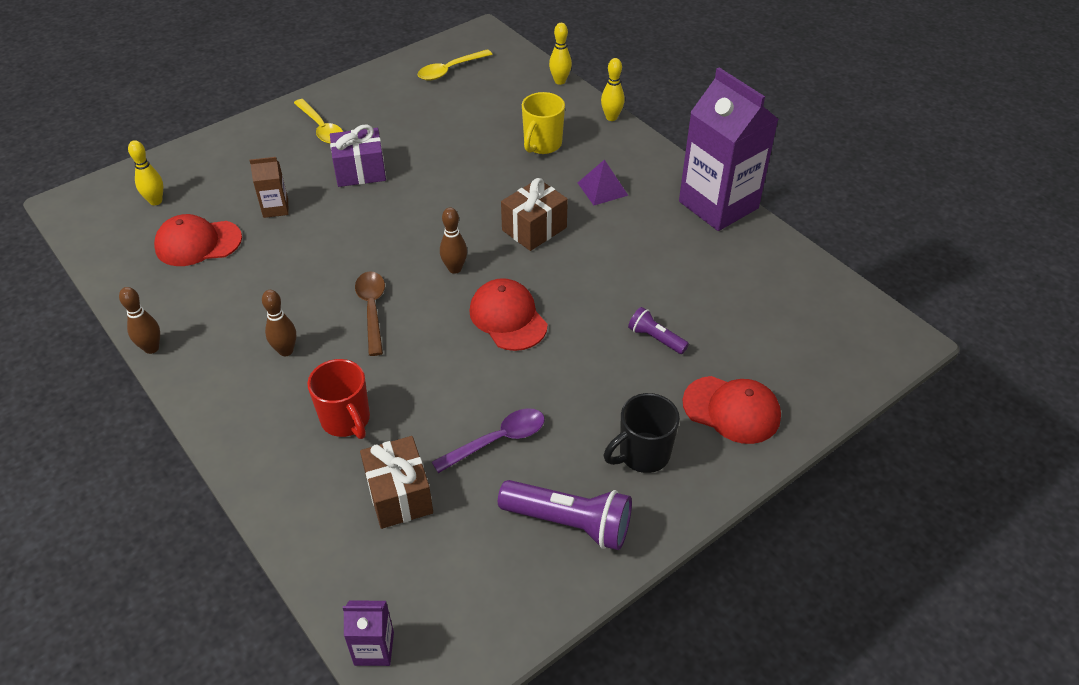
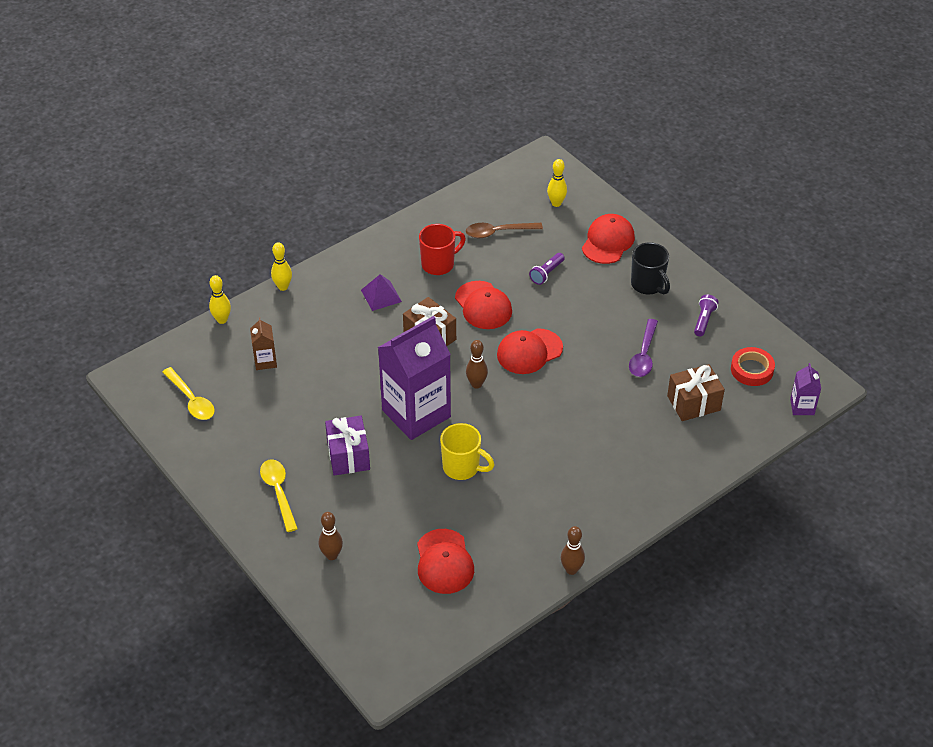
camera: 90 degrees left, 0 degrees up
yellow bowling pin [128,140,163,205] -> yellow bowling pin moved to [547,159,567,207]
brown carton [249,157,289,218] -> brown carton moved to [250,318,277,370]
brown bowling pin [262,290,296,356] -> brown bowling pin moved to [319,512,343,560]
yellow spoon [294,99,343,144] -> yellow spoon turned 75 degrees counterclockwise [260,459,298,532]
red mug [307,359,370,439] -> red mug moved to [419,224,466,275]
brown spoon [355,272,385,356] -> brown spoon moved to [466,223,543,238]
purple spoon [432,408,545,473] -> purple spoon turned 135 degrees counterclockwise [629,319,658,377]
purple flashlight [498,480,632,550] -> purple flashlight [694,295,719,336], size x0.55
yellow mug [522,92,565,154] -> yellow mug moved to [440,423,494,480]
purple carton [679,67,779,231] -> purple carton moved to [378,316,451,440]
none -> red cap [455,281,512,329]
none -> red tape [731,347,775,386]

